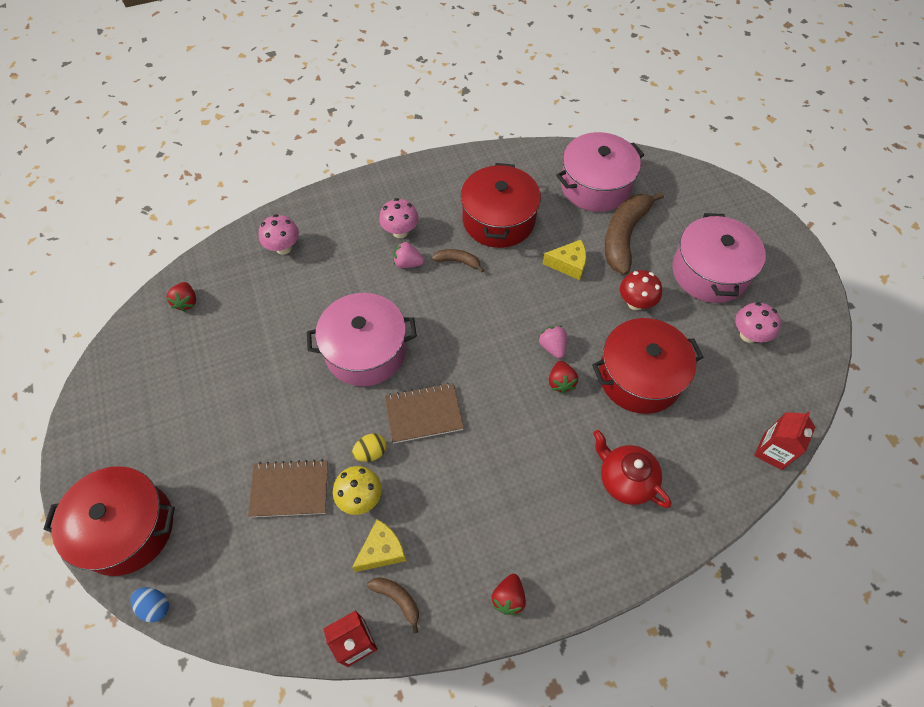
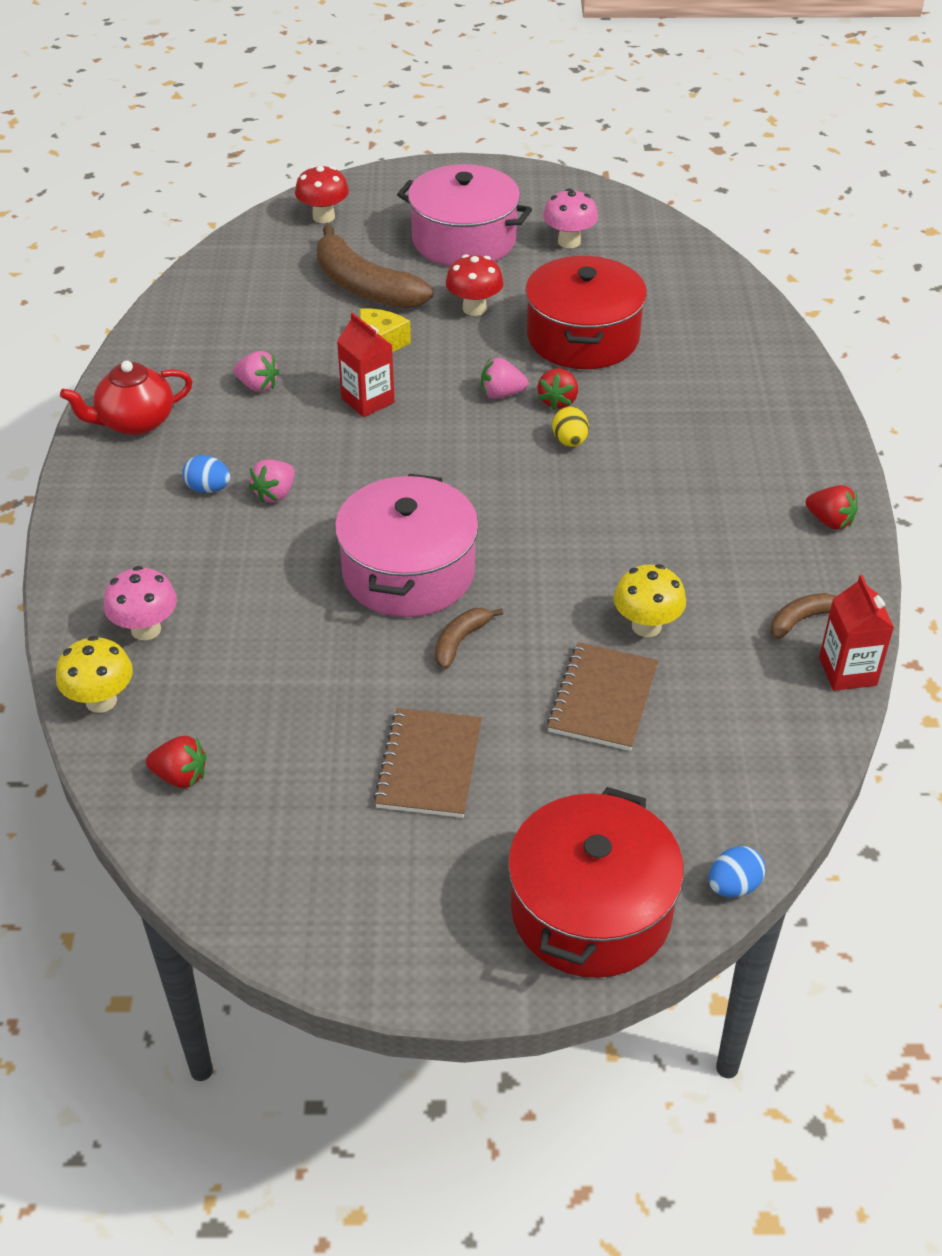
camera: 70 degrees left, 15 degrees down
yellow egg [352,433,387,462] -> yellow egg moved to [552,407,589,447]
yellow cheese [352,519,406,572] -> none
pink mushroom [379,198,418,238] -> blue egg [182,455,230,493]
brown notebook [385,383,464,443] -> brown notebook moved to [373,708,482,818]
brown banana [432,249,484,272] -> brown banana moved to [435,608,503,669]
red pot [461,163,541,248] -> pink strawberry [233,351,280,392]
red strawberry [549,361,578,394] -> red strawberry turned 90 degrees clockwise [538,368,578,410]
pink pot [556,132,644,212] -> none
red teapot [593,430,671,508] -> red teapot moved to [60,360,193,435]
red carton [754,411,816,470] -> red carton moved to [337,313,395,417]
none -> yellow mushroom [56,636,133,713]
none -> red mushroom [295,165,349,223]

